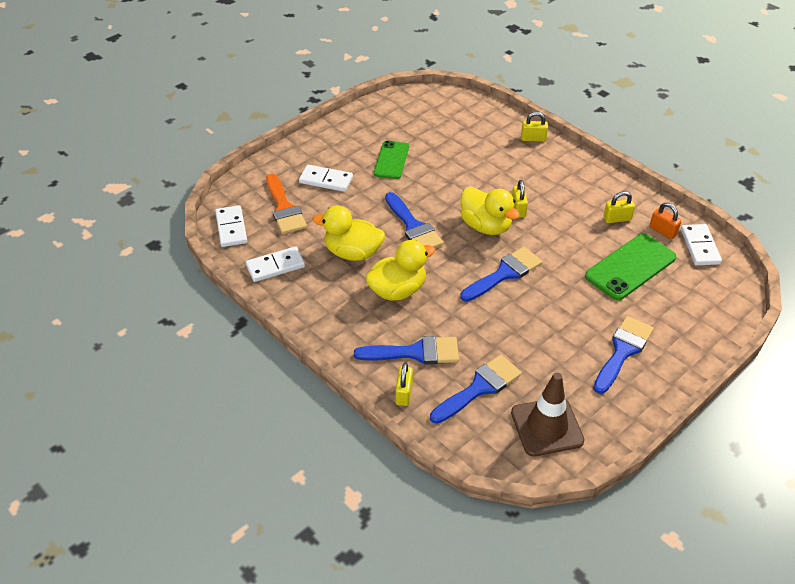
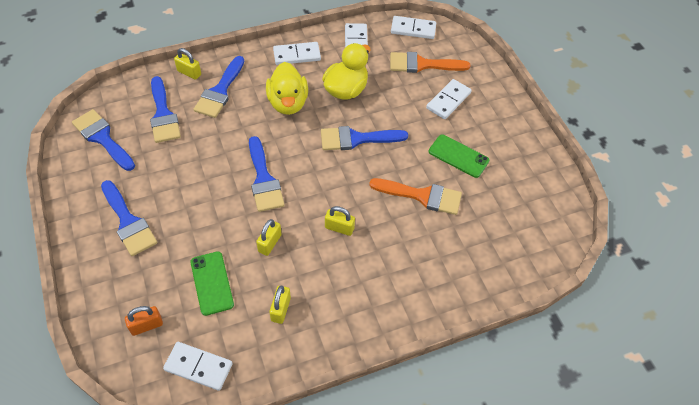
camera: 110 degrees right, 10 degrees up
yellow duck [461,187,520,235] -> none
brown traffic cone [511,372,585,457] -> blue brush [72,109,135,171]
yellow padlock [521,112,548,142] -> yellow padlock moved to [256,219,281,256]
green phone [585,234,676,300] -> green phone [190,251,234,316], size x0.66
orange padlock [649,203,681,239] -> orange padlock moved to [125,306,163,336]
none -> white domino [273,42,321,65]
none -> orange brush [369,178,462,215]

